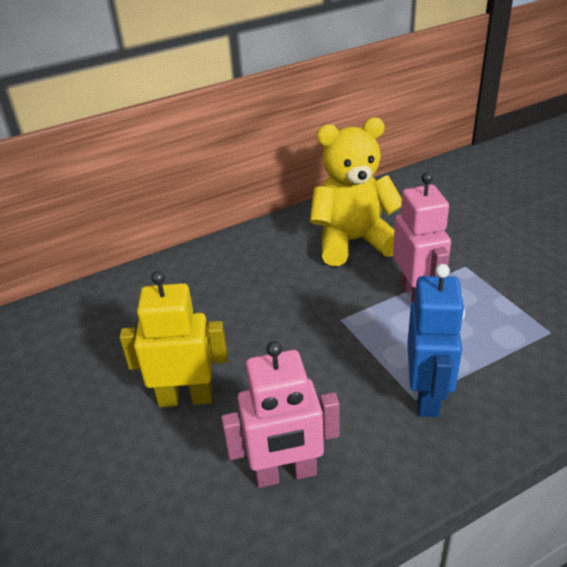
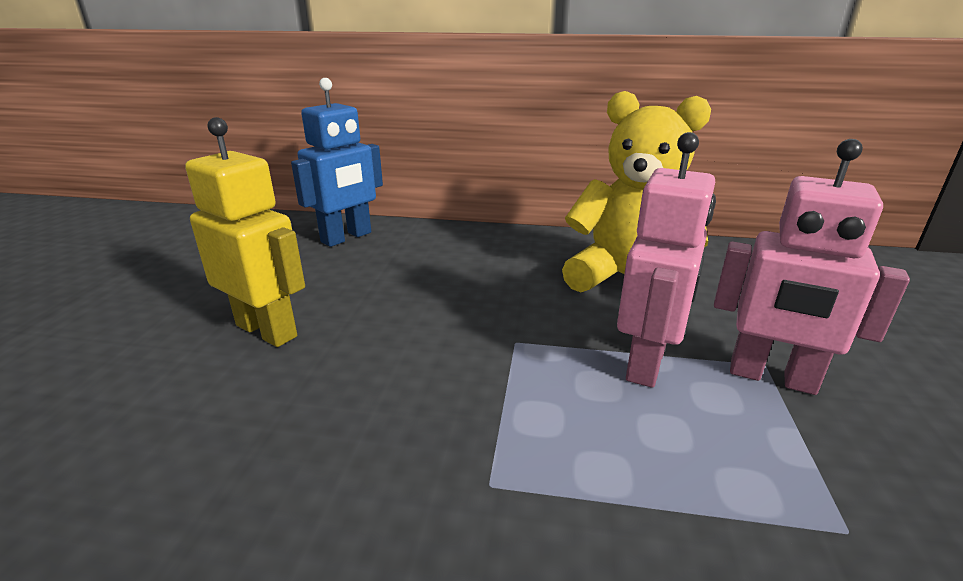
camera: 35 degrees right, 10 degrees down
pink robot [221,341,340,488] -> pink robot moved to [714,139,910,395]
blue robot [407,264,465,417] -> blue robot moved to [291,78,383,247]

